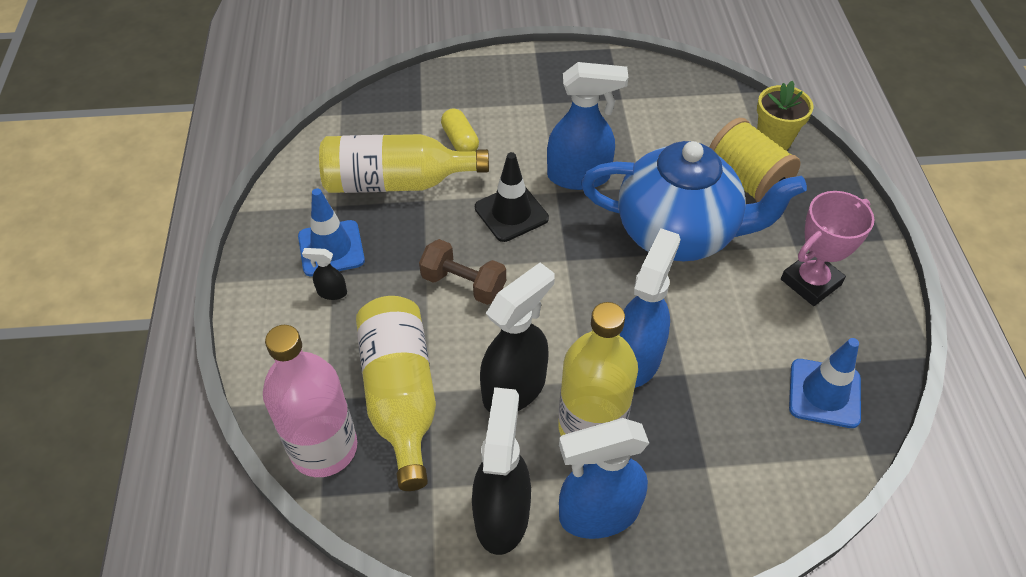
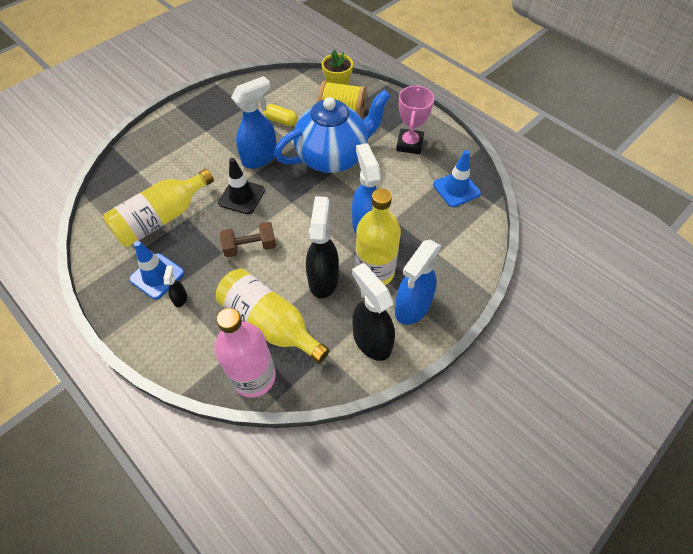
camera: 40 degrees left, 5 degrees up
black spray bottle [302,248,347,300] -> black spray bottle turned 120 degrees clockwise [163,266,187,307]
yellow capsule [441,108,479,151] -> yellow capsule moved to [264,104,297,126]

